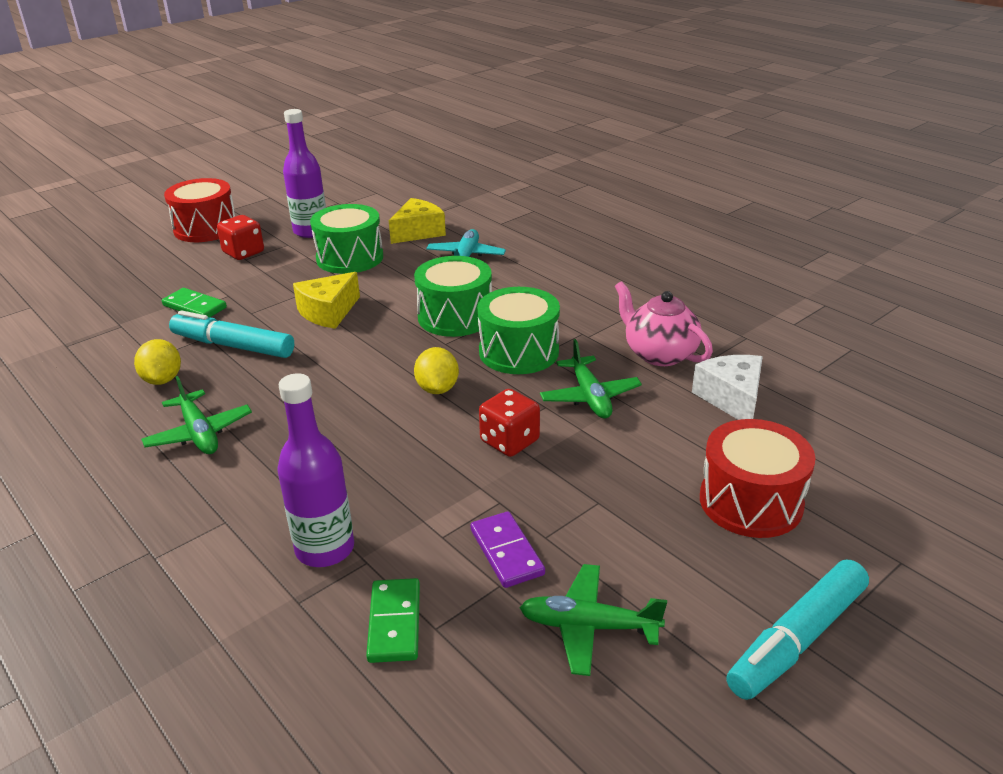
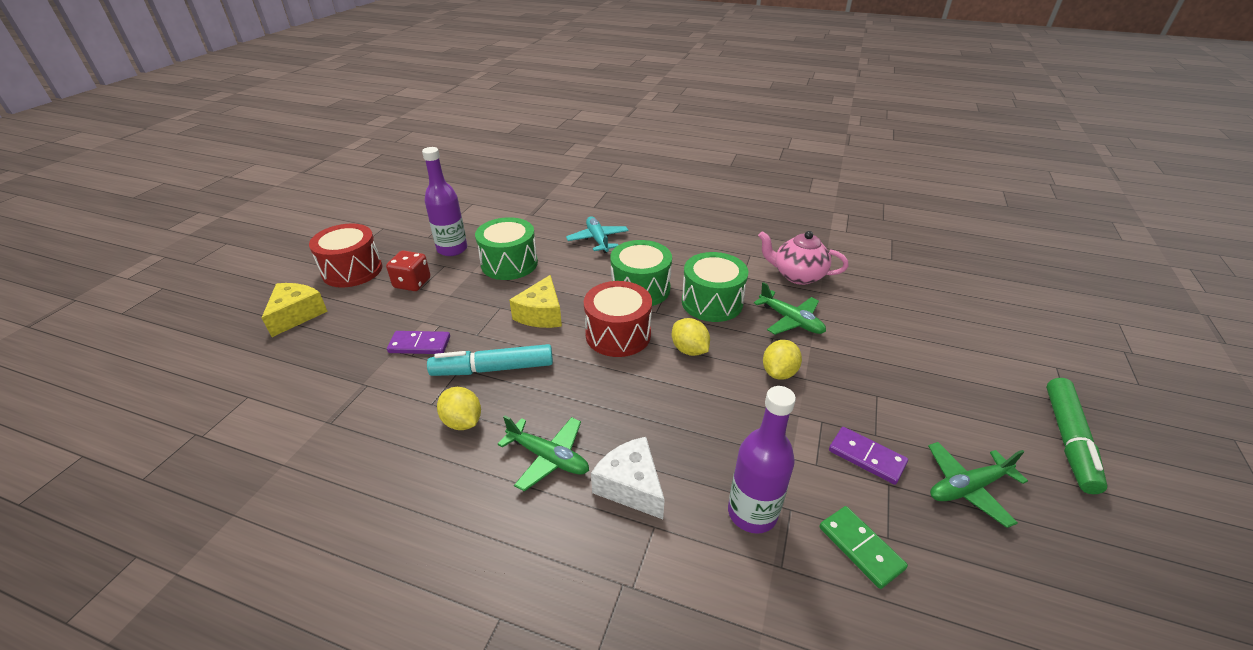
camera: 30 degrees left, 5 degrees up
green domino [162,288,227,318] -> purple domino [387,331,450,354]
yellow cheese [389,198,446,244] -> yellow cheese moved to [261,283,328,337]
red dice [479,389,540,457] -> yellow lemon [763,340,802,380]
white cheese [692,355,763,420] -> white cheese moved to [591,437,665,519]
red drum [700,419,816,538] -> red drum moved to [584,281,652,357]
turquoise marker [726,560,869,700] -> green marker [1046,378,1108,494]

